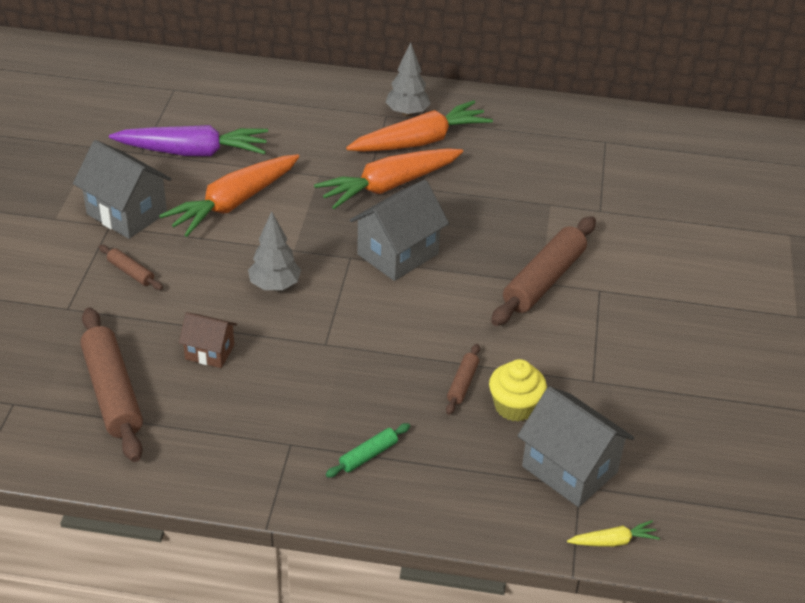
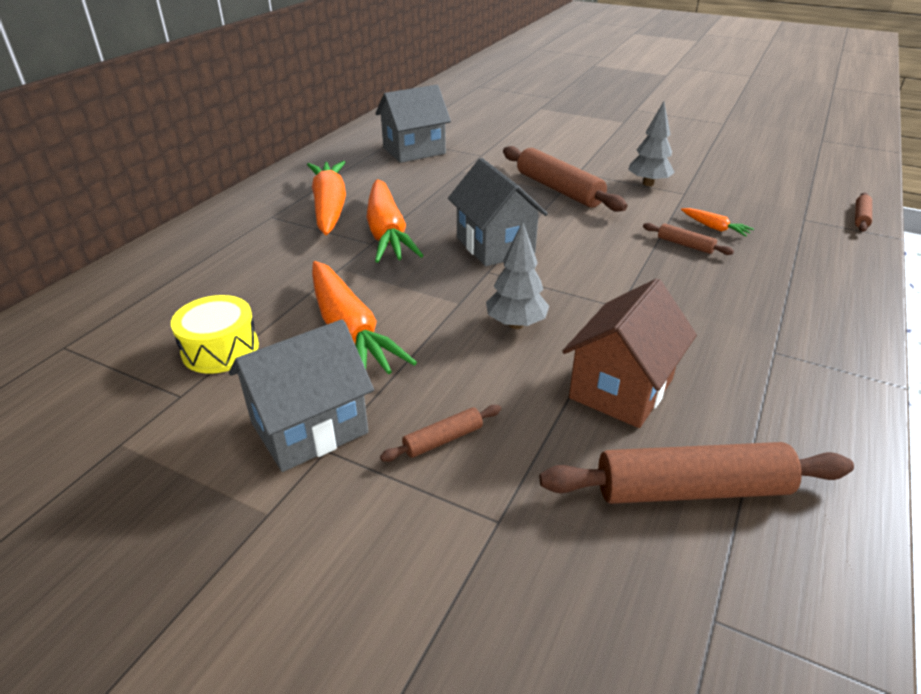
camera: 70 degrees left, 5 degrees down
purple carrot [109,125,268,156] -> yellow drum [171,295,259,374]
brown house [179,312,237,368] -> brown house [562,278,697,428], size x1.73
green rolling pin [326,423,410,478] -> none
grey tree [385,43,431,117] -> grey tree moved to [628,101,675,186]
yellow cupcake [489,359,547,421] -> orange carrot [681,208,754,237]
grey house [518,386,634,507] -> grey house moved to [376,85,451,163]
yellow carrot [567,520,660,547] -> brown rolling pin [855,192,872,232]

